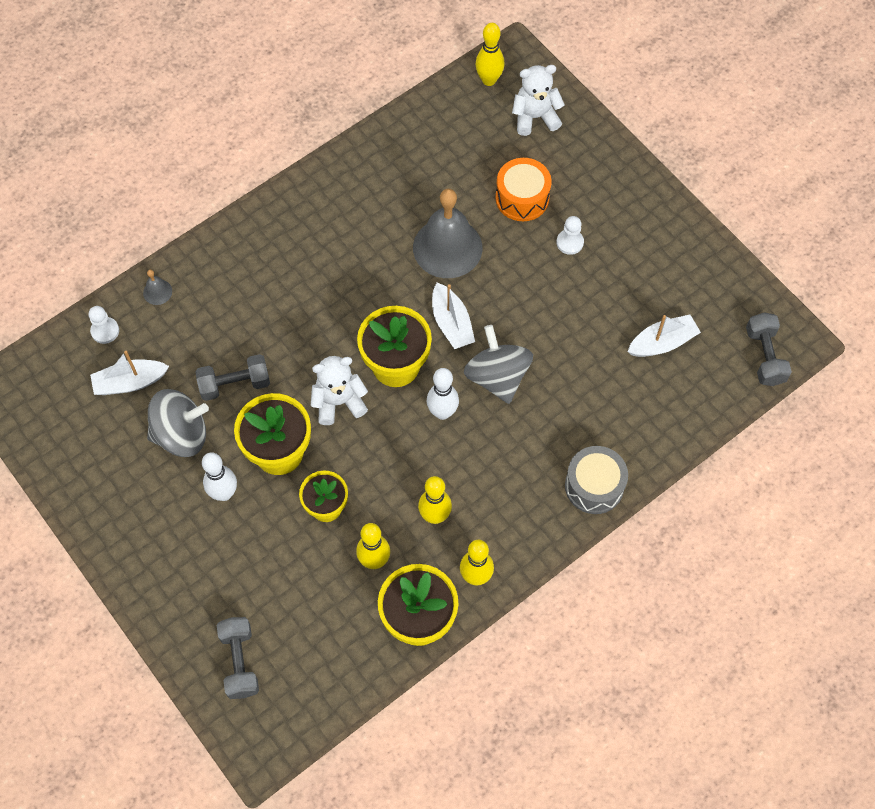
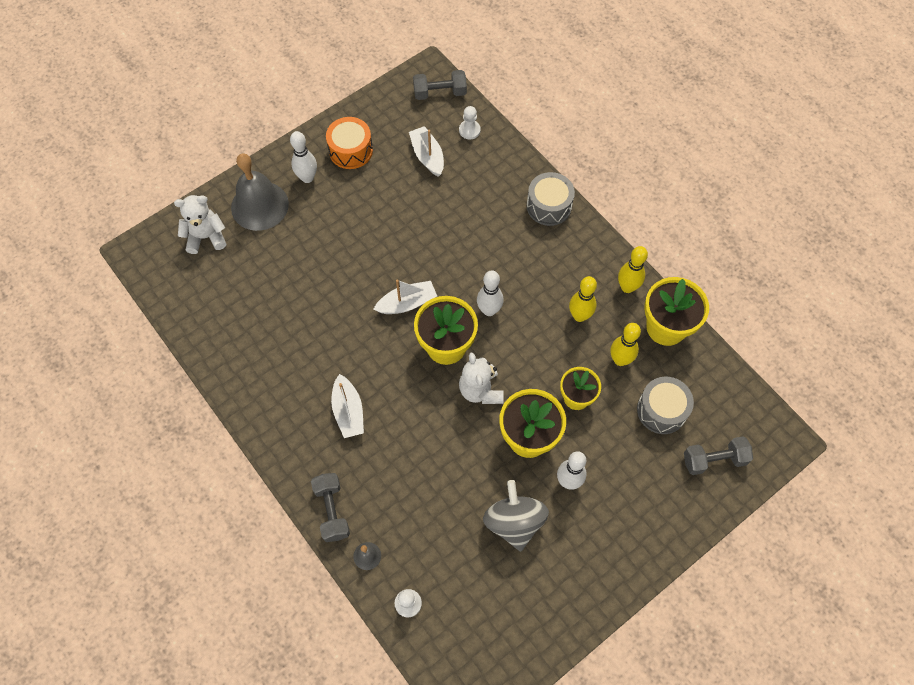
camera: 90 degrees left, 0 degrees up
white boat [90,351,169,395] -> white boat moved to [331,374,364,438]
grey dumbbell [195,354,270,401] -> grey dumbbell moved to [311,473,350,542]
grey bell [413,189,482,278] -> grey bell moved to [231,153,289,231]
grey spinning top [464,325,533,404] -> none
yellow bowling pin [475,23,505,86] -> none
orange drum [496,158,552,221] -> orange drum moved to [326,117,373,169]
white teddy bear [512,65,565,136] -> white teddy bear turned 90 degrees clockwise [174,195,226,254]
white pawn [557,216,584,255] -> white pawn moved to [459,106,481,139]
none -> white bowling pin [290,131,317,183]
none -> grey drum [637,377,694,434]

